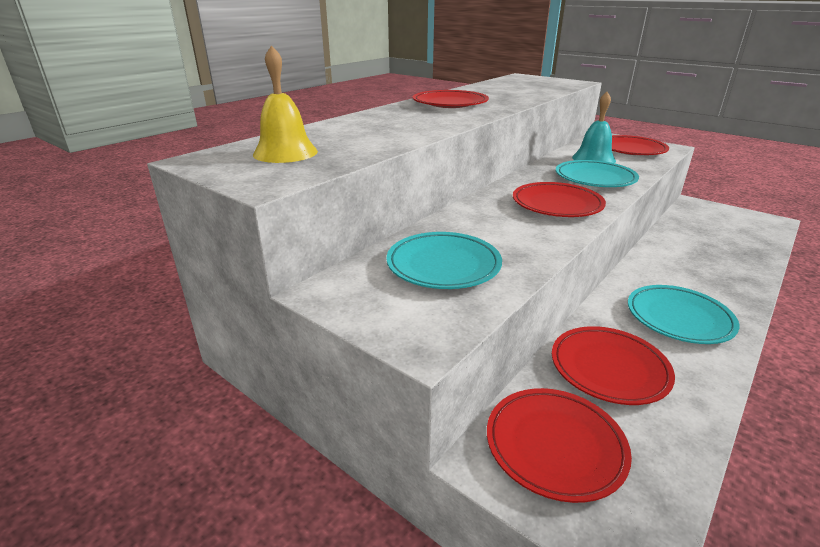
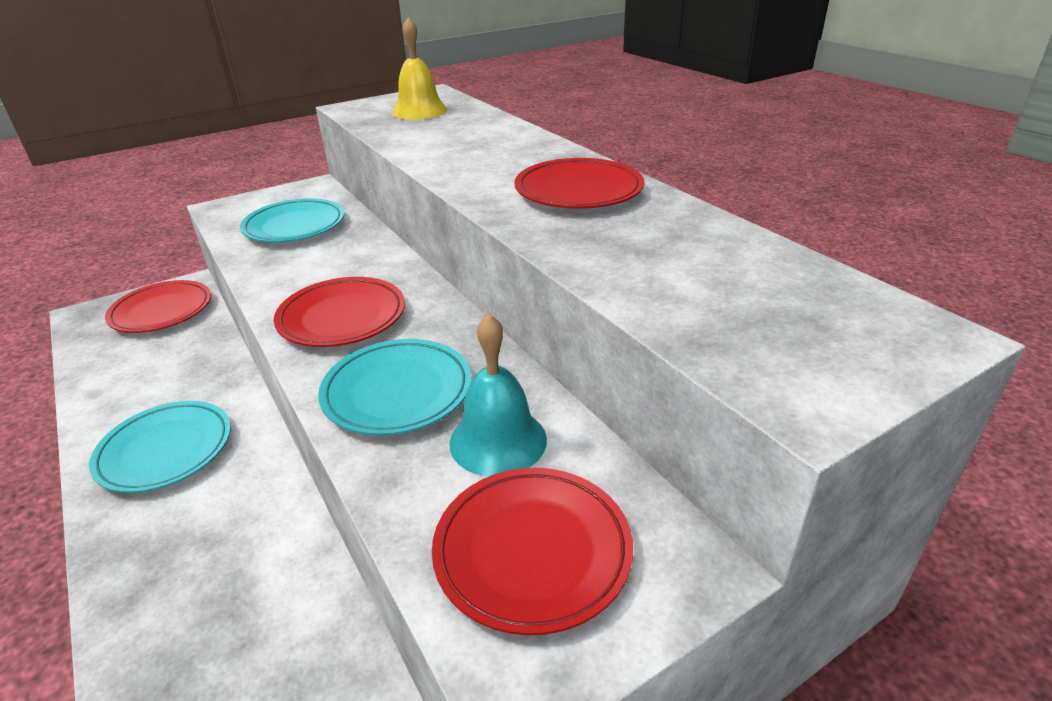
camera: 110 degrees right, 5 degrees up
red plate [552,326,675,405] -> none

